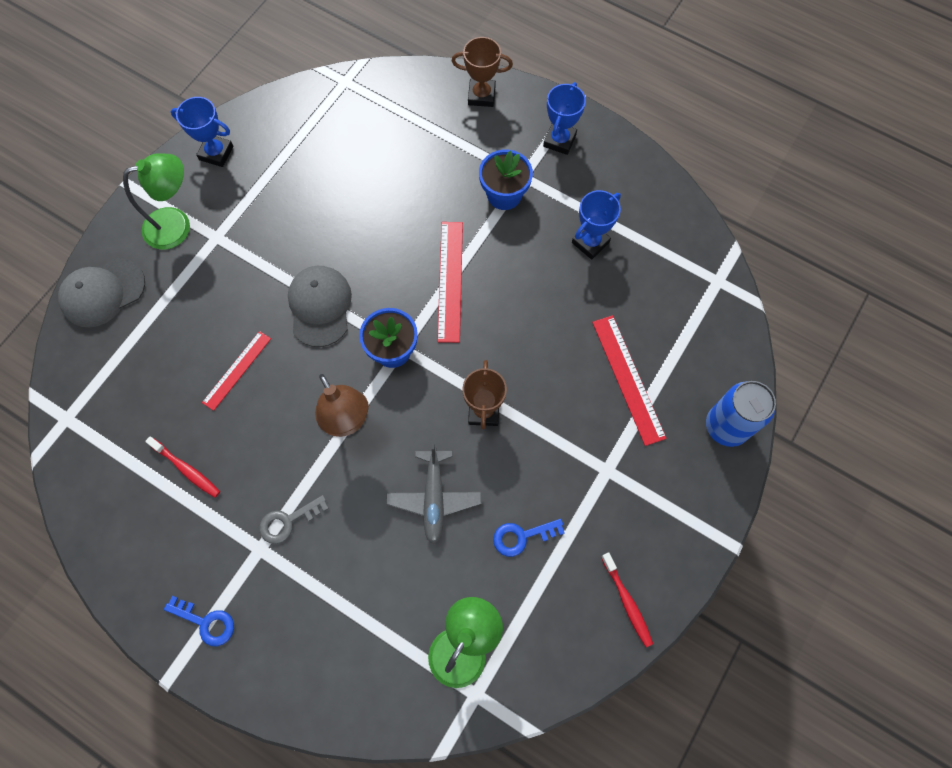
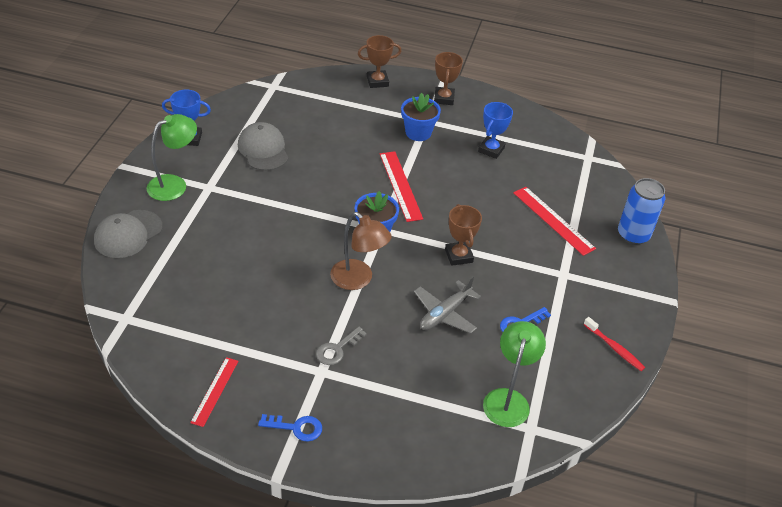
camera: 20 degrees left, 25 degrees down
red toothbrush [145,437,220,498] -> none
red ruler [202,331,271,411] -> red ruler moved to [190,357,238,427]
grey cap [288,266,352,347] -> grey cap moved to [238,122,288,171]
grey plane [386,442,481,544] -> grey plane turned 60 degrees clockwise [414,276,481,334]
blue trophy [543,82,586,155] -> brown trophy [434,52,463,105]

